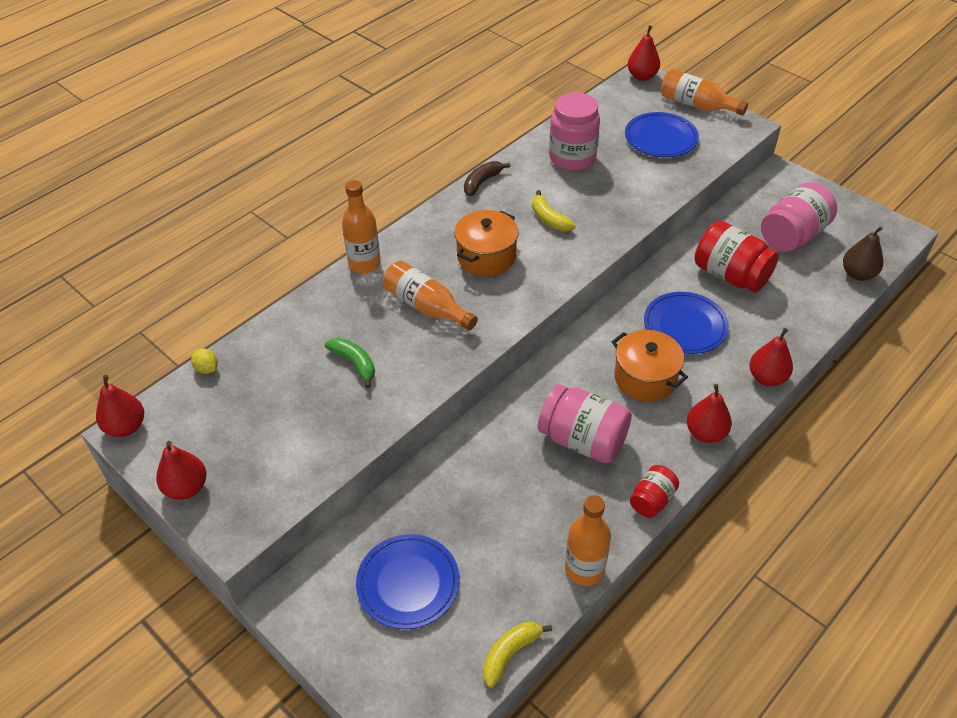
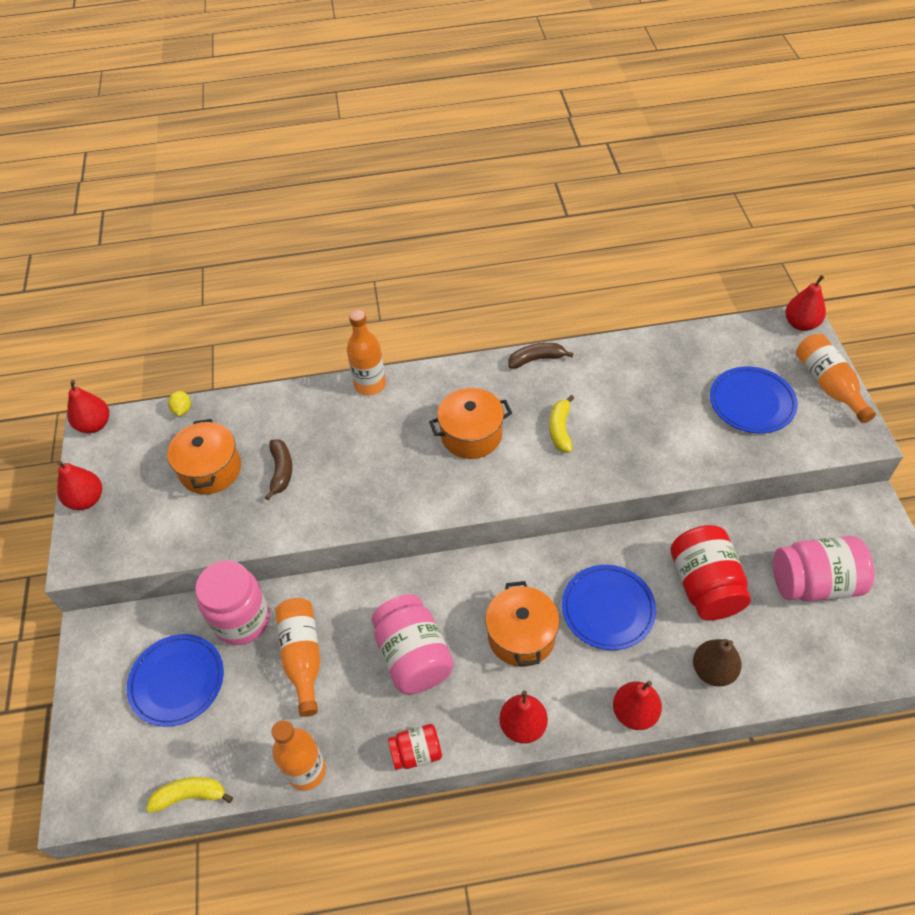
camera: 40 degrees right, 5 degrees up
green banana [325,338,375,388] -> brown banana [265,439,292,500]
orange bottle [383,261,478,331] -> orange bottle moved to [275,598,321,717]
pink jar [549,92,600,171] -> pink jar moved to [195,561,270,645]
brown pear [843,226,883,281] -> brown pear moved to [693,639,742,687]
none -> orange pot [167,419,241,495]

